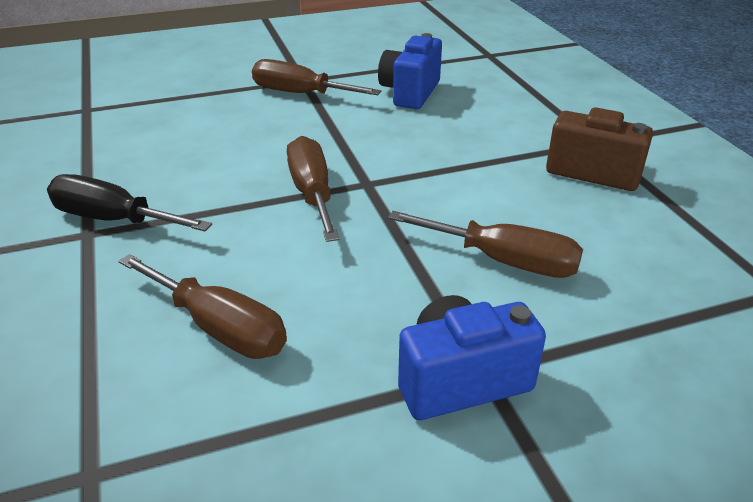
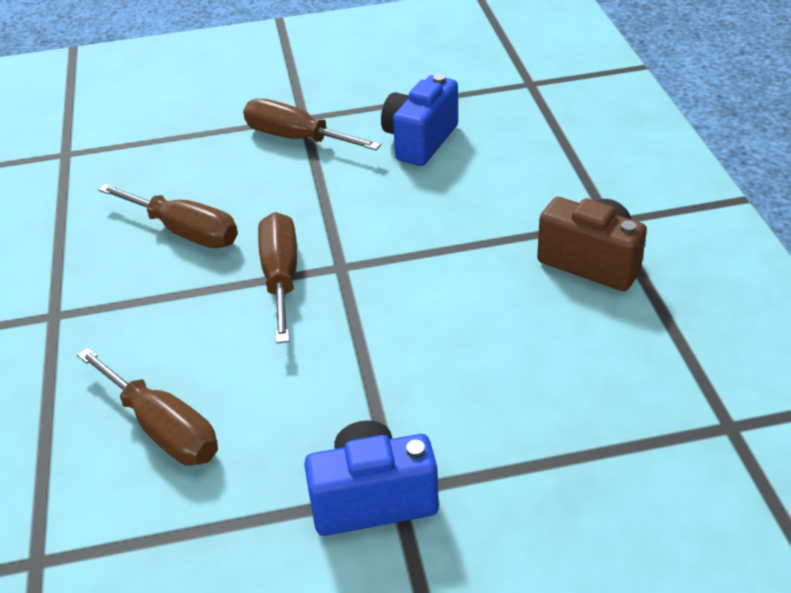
camera: 10 degrees right, 5 degrees up
black screwdriver [47,174,212,231] -> none
brown screwdriver [388,211,583,278] -> brown screwdriver moved to [98,184,238,248]

